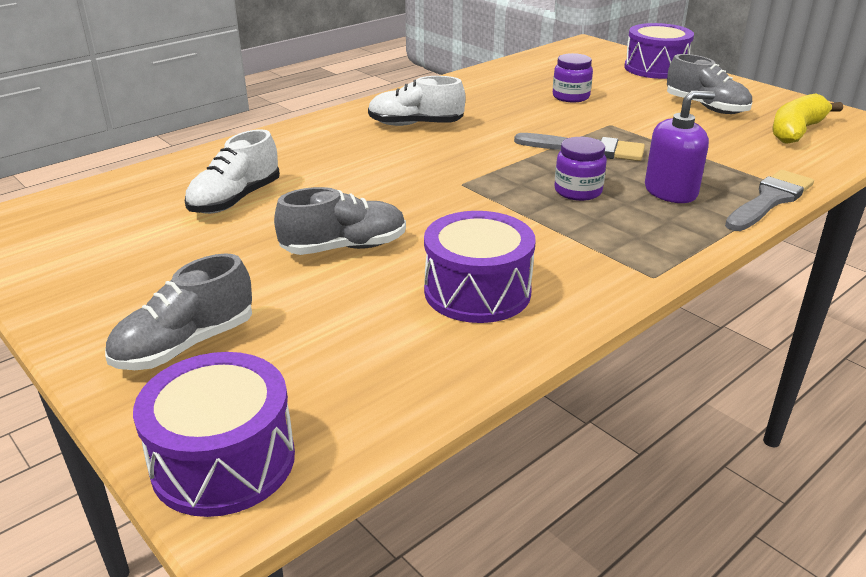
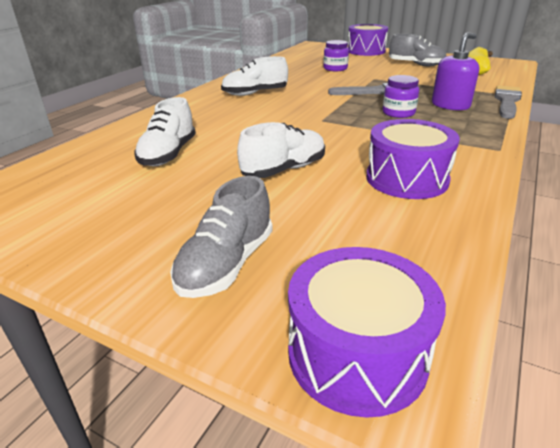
camera: 20 degrees left, 0 degrees up
grey shoe [274,187,406,255] -> white shoe [237,122,325,178]

